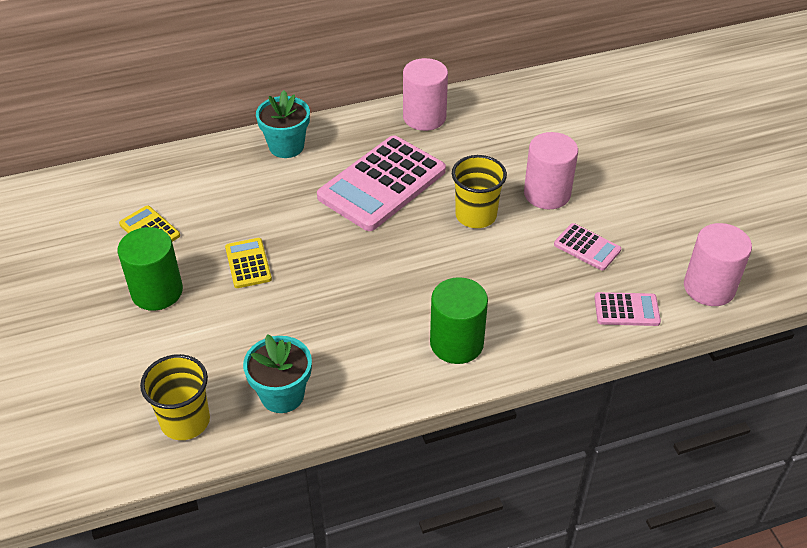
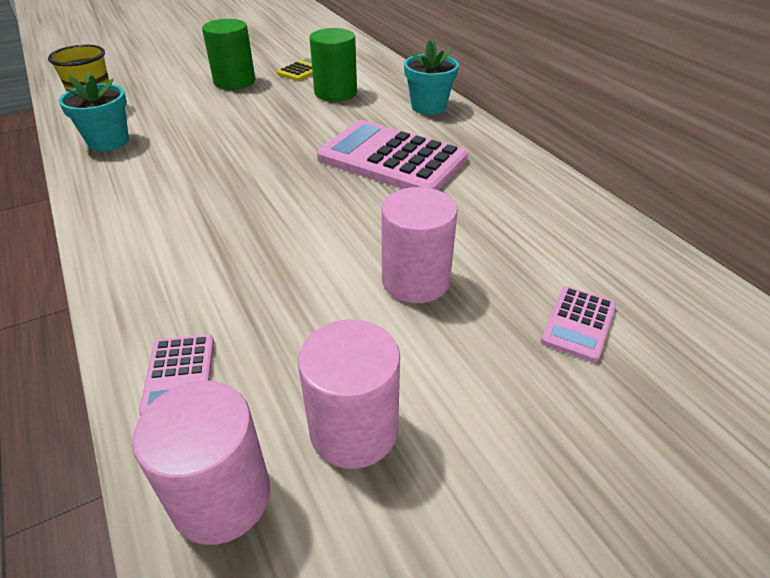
camera: 80 degrees right, 5 degrees down
yellow calculator [225,238,272,288] -> none
pink cylinder [403,58,448,131] -> pink cylinder moved to [298,319,400,469]
green cylinder [430,277,488,364] -> green cylinder moved to [310,28,357,102]
yellow cup [452,155,507,228] -> none
pink calculator [554,223,621,271] -> pink calculator moved to [541,286,616,362]

